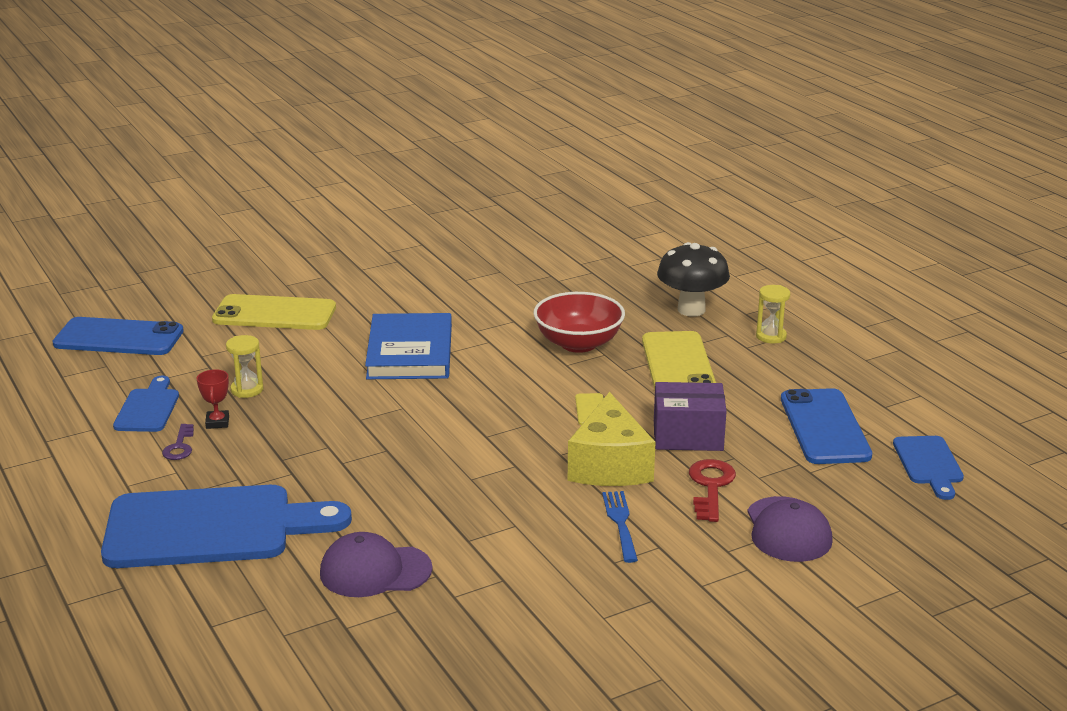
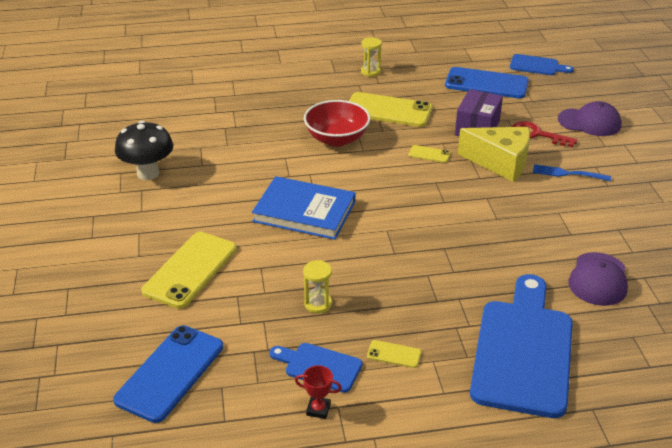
camera: 70 degrees left, 10 degrees up
purple key [162,424,194,460] -> yellow phone [367,340,421,368]
red trophy [197,369,229,429] -> red trophy moved to [295,365,342,419]
black mushroom [657,242,730,317] -> black mushroom moved to [115,121,173,180]

